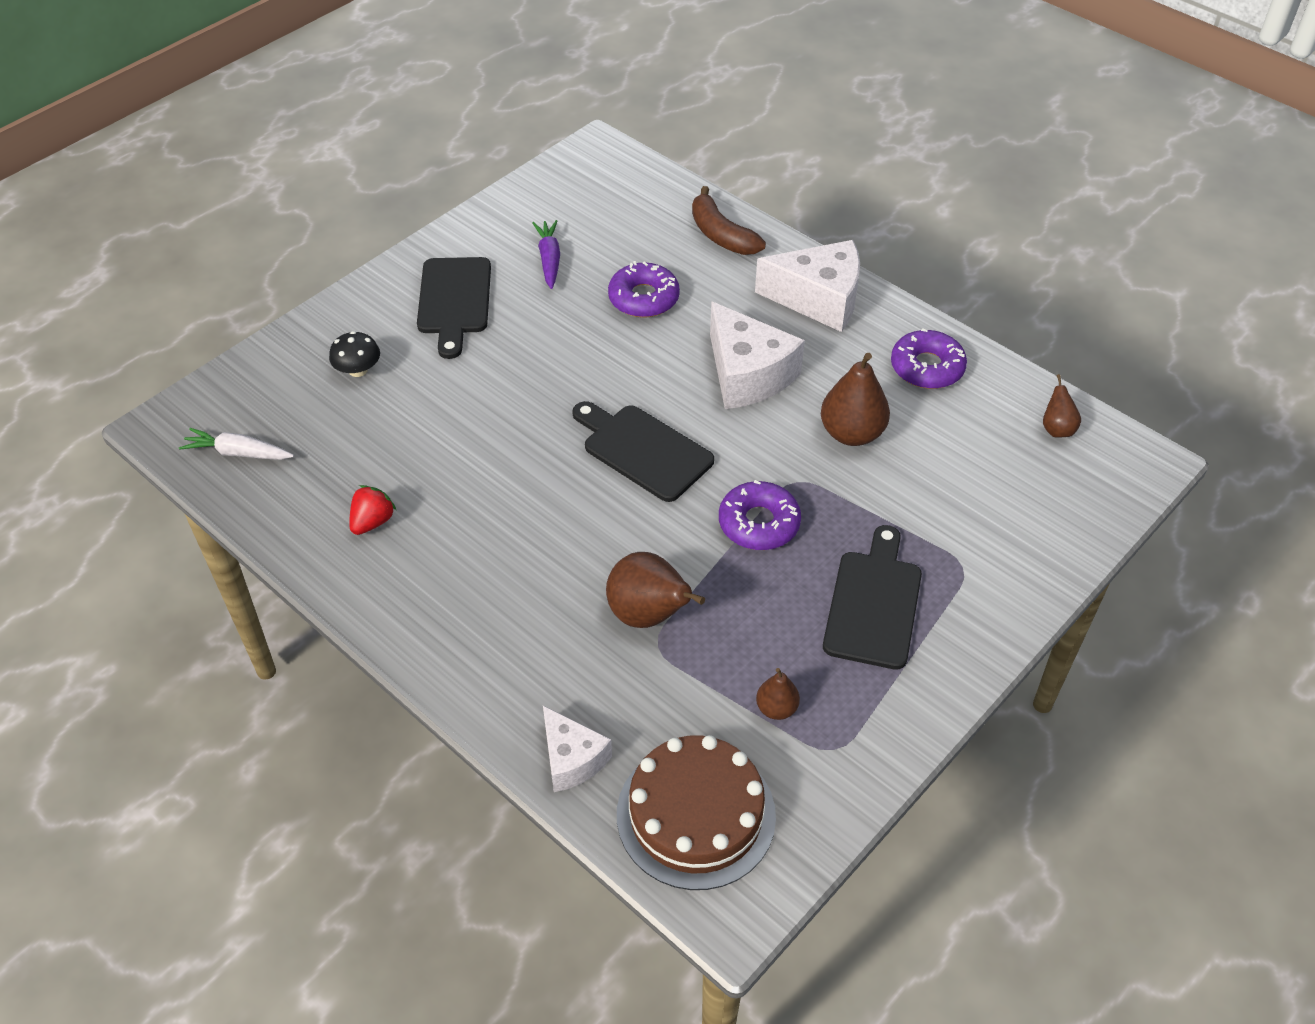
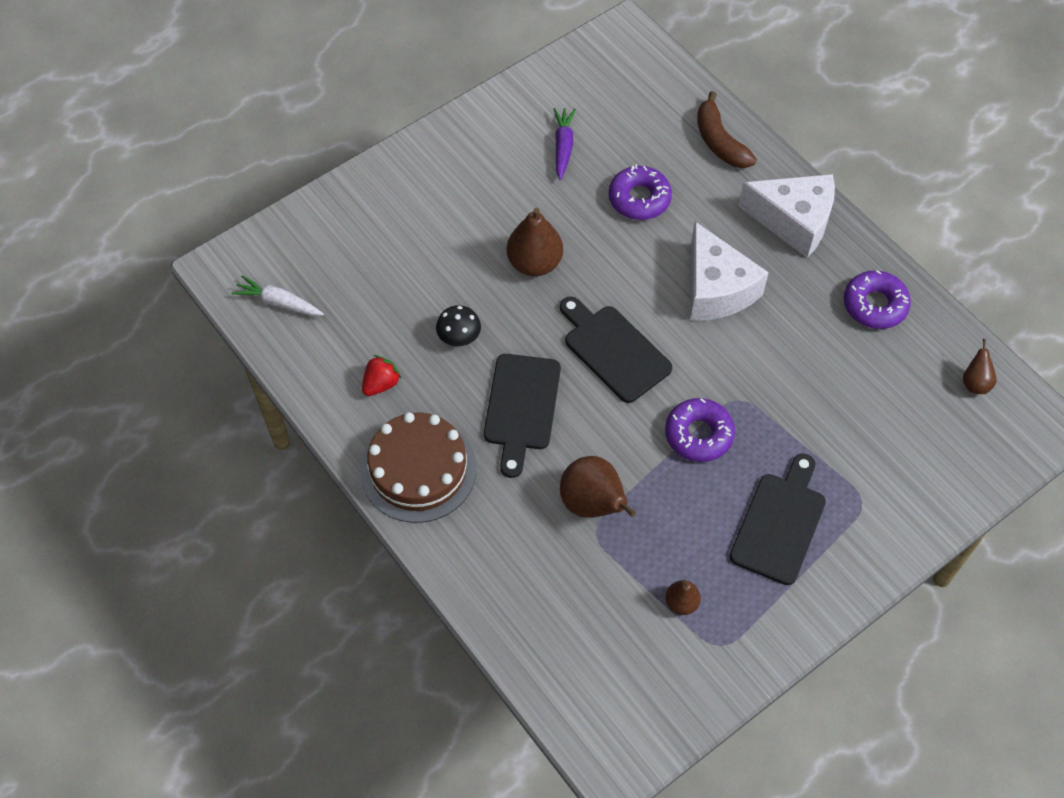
camera: 10 degrees right, 10 degrees up
black mushroom [329,331,380,377] -> black mushroom moved to [436,305,481,346]
black cutting board [417,257,491,359] -> black cutting board moved to [484,354,561,478]
white cheese [543,706,612,792] -> none
brown cake [617,735,776,890] -> brown cake moved to [360,412,477,523]
brown pear [821,353,890,446] -> brown pear moved to [507,208,563,276]

